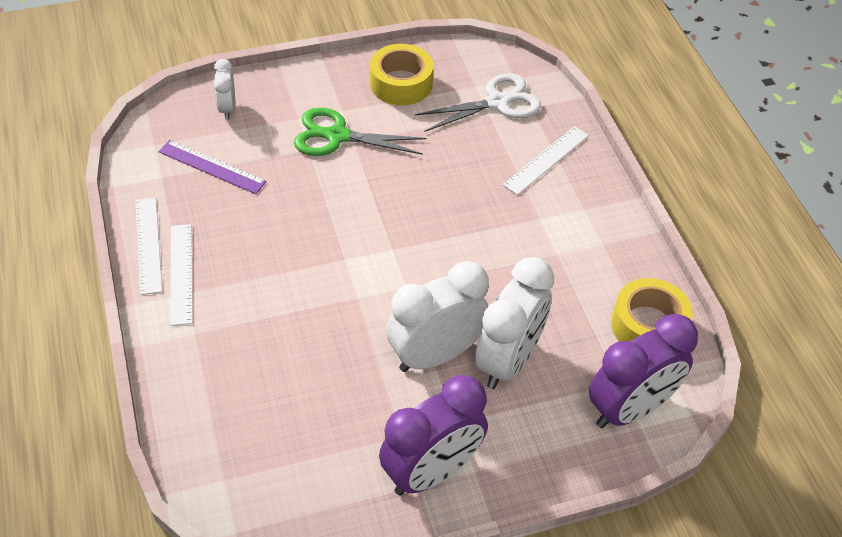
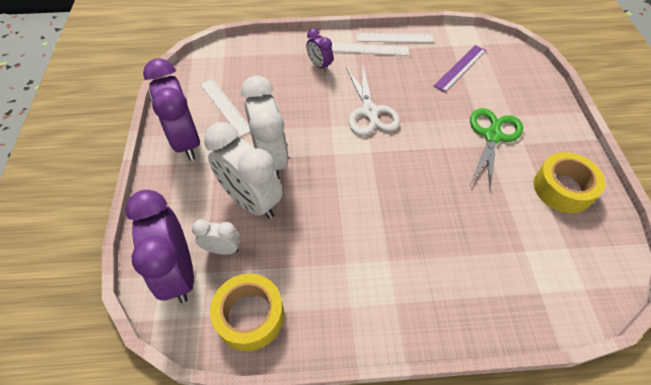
camera: 105 degrees right, 5 degrees up
white clock [214,59,235,120] -> white clock moved to [192,219,240,255]
white scissors [415,73,541,132] -> white scissors moved to [346,67,400,136]
white ruler [503,126,589,195] -> white ruler moved to [200,79,250,137]
none -> purple clock [306,28,333,72]

